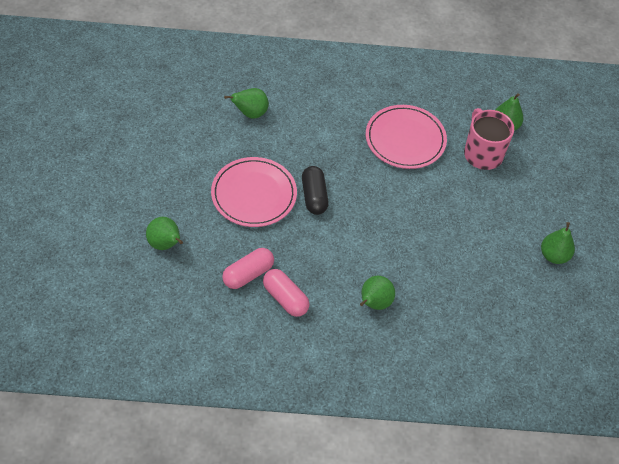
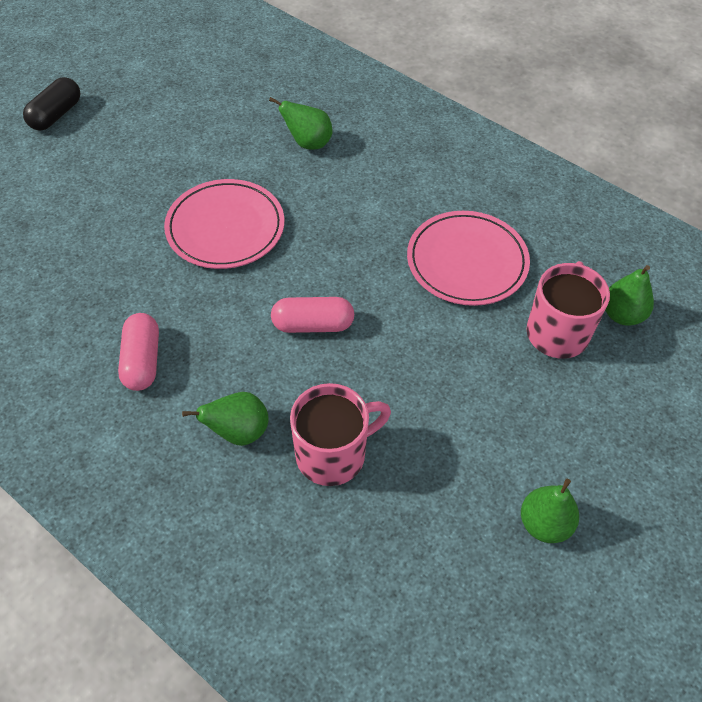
camera: 40 degrees right, 0 degrees up
green pear [146,217,183,250] -> none
pink capsule [222,248,274,289] -> pink capsule moved to [271,297,354,333]
black capsule [302,166,329,215] -> black capsule moved to [23,77,80,131]
none -> pink mug [290,383,391,486]

